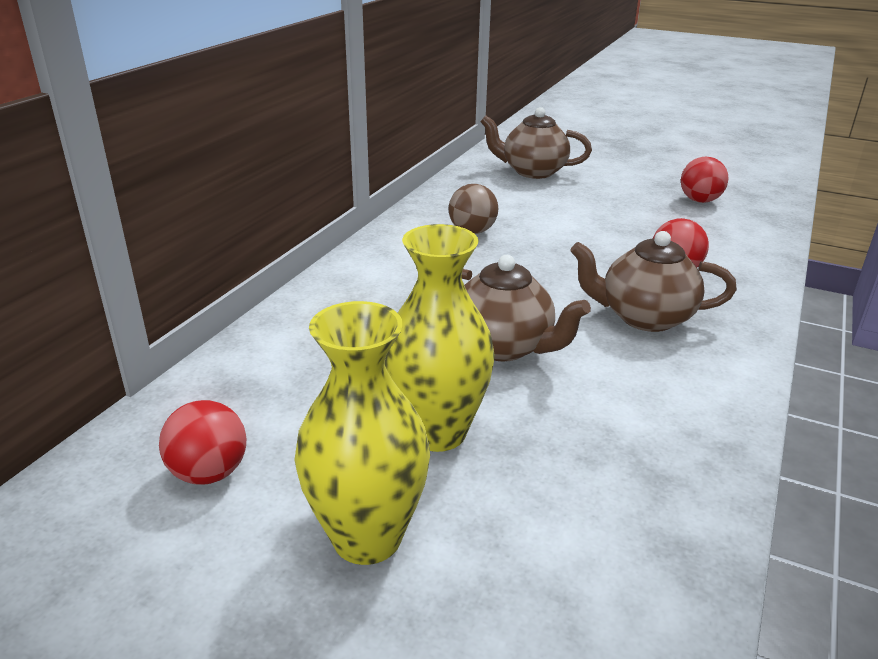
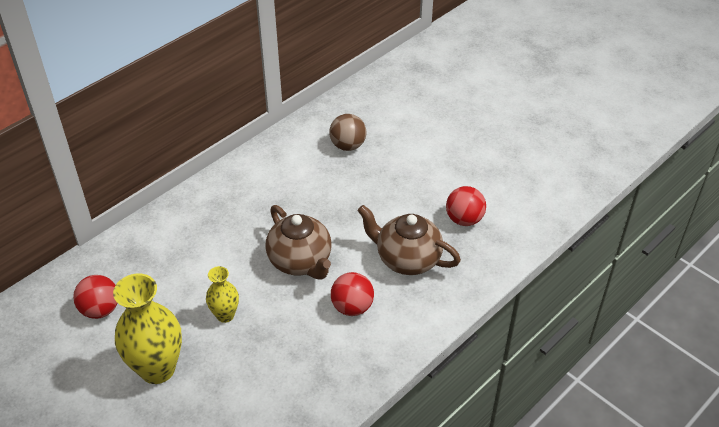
camera: 20 degrees right, 15 degrees up
yellow vase [385,224,495,452] -> yellow vase [206,266,239,323], size x0.53
brown teapot [480,107,592,179] -> none
red ball [681,157,728,203] -> red ball moved to [331,272,374,316]

